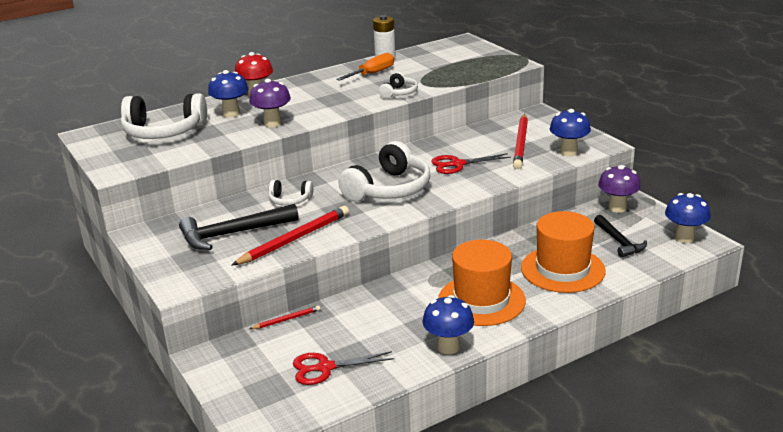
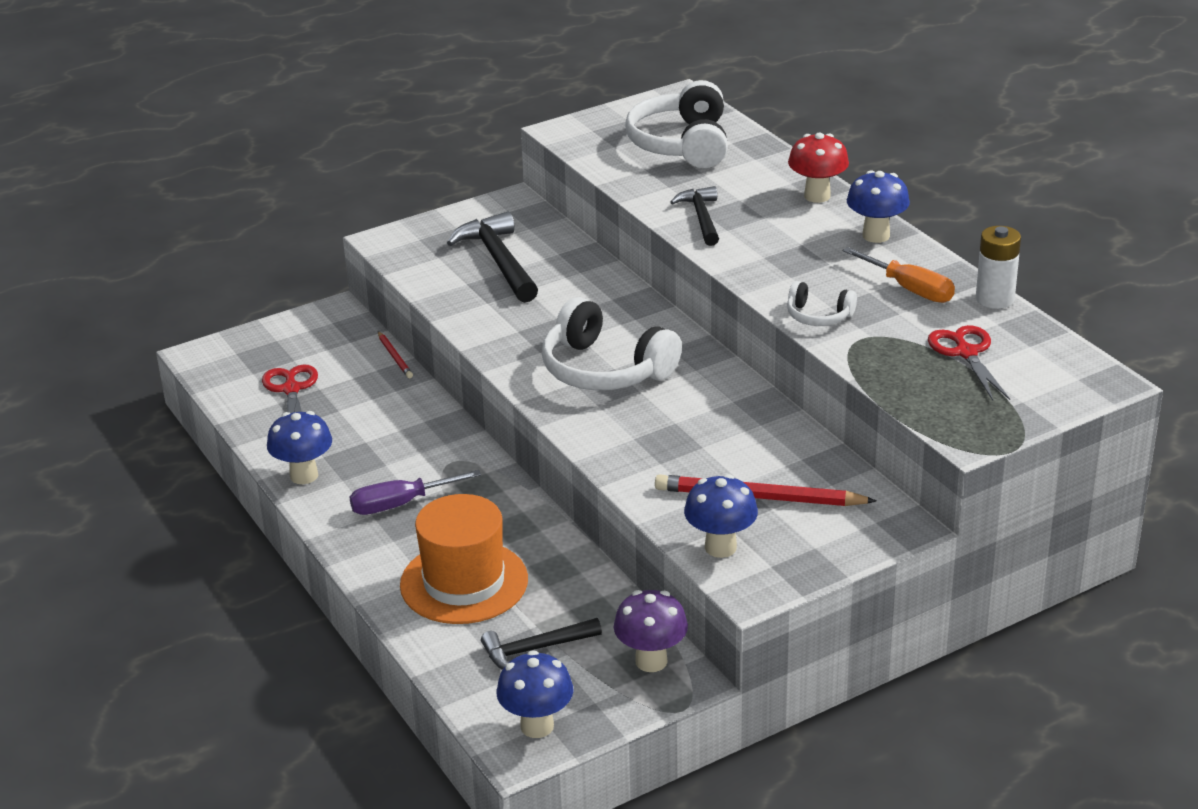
camera: 90 degrees right, 5 degrees up
blue mushroom [208,70,248,118] -> blue mushroom moved to [847,170,910,243]
red pencil [231,206,349,266] -> none
purple mushroom [249,79,291,127] -> black hammer [670,186,719,246]
white headphones [269,180,313,205] -> none
red scissors [431,153,511,174] -> red scissors moved to [928,325,1010,400]
orange hat [438,240,526,326] -> purple screwdriver [349,470,481,515]

